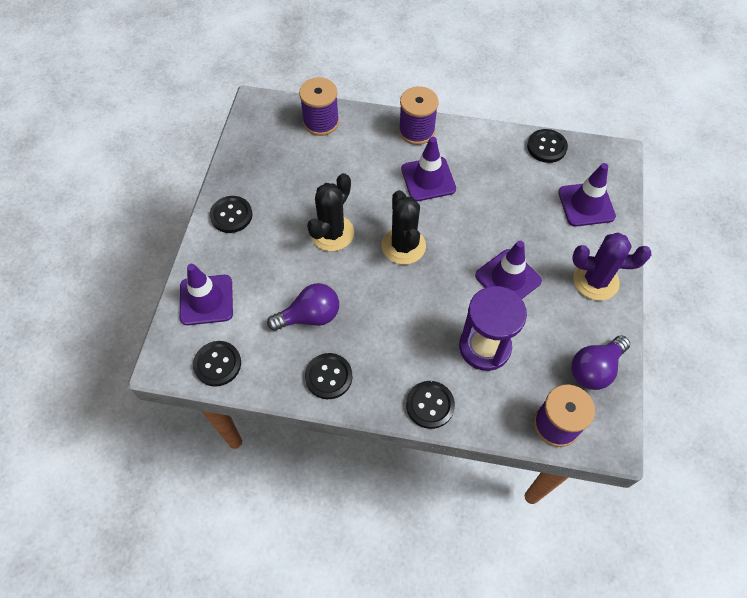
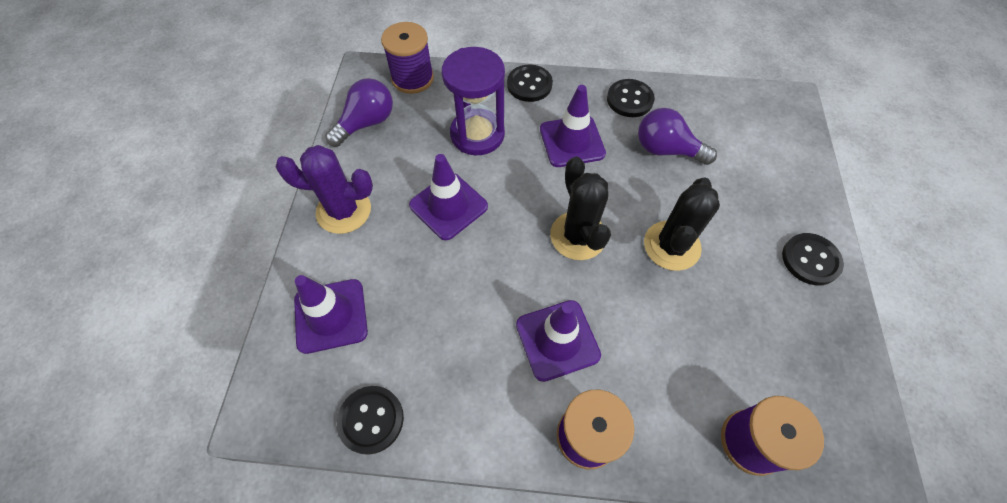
camera: 175 degrees right, 0 degrees up
purple traffic cone [180,264,233,325] -> purple traffic cone moved to [540,85,606,167]
black button [193,341,241,387] -> none
purple light bulb [267,283,339,331] -> purple light bulb turned 45 degrees clockwise [638,108,717,165]

